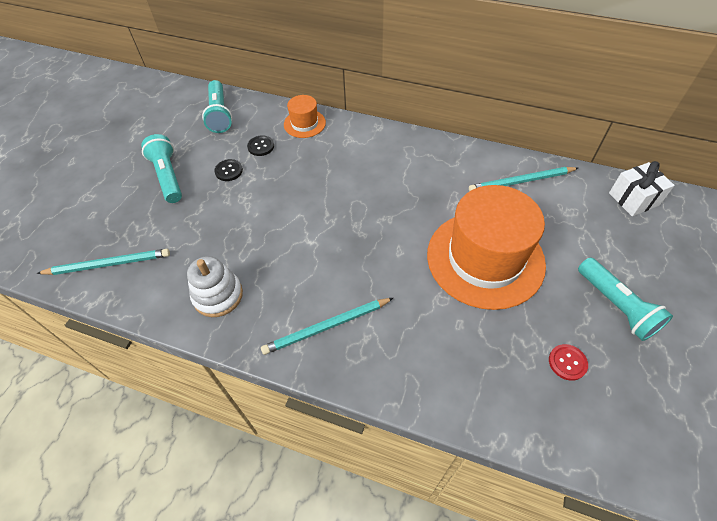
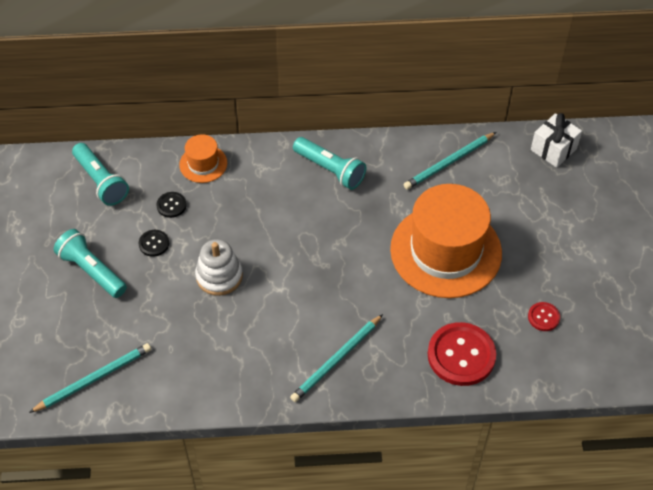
camera: 25 degrees left, 0 degrees up
white stacking toy [187,256,243,317] -> white stacking toy moved to [195,239,243,296]
turquoise flashlight [578,257,673,341] -> turquoise flashlight moved to [293,137,366,190]
none -> red button [428,322,496,386]

